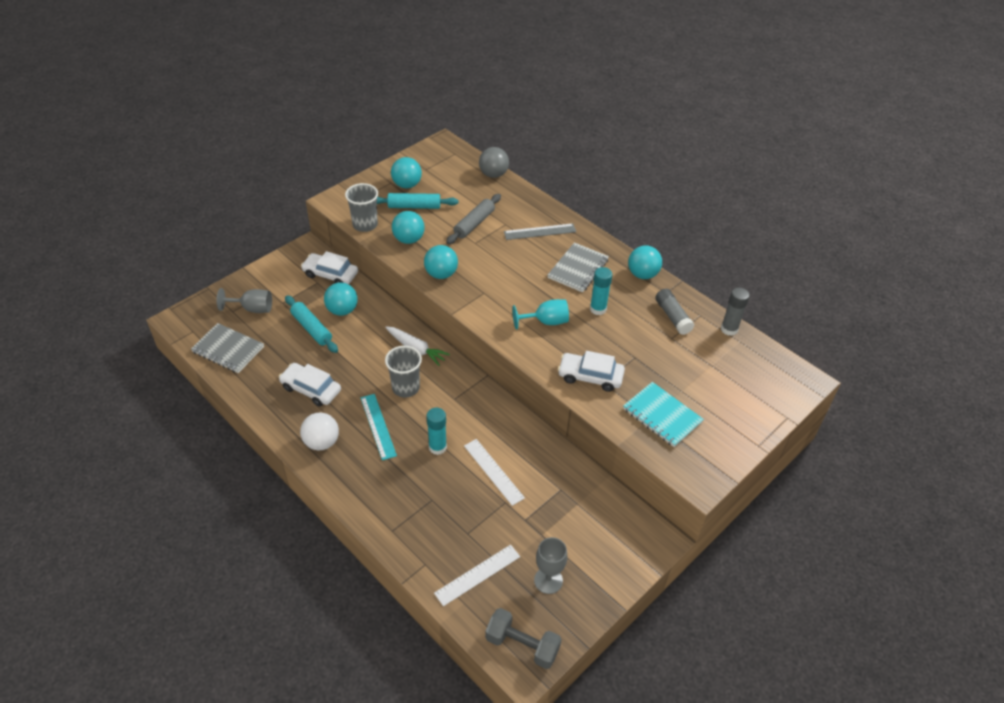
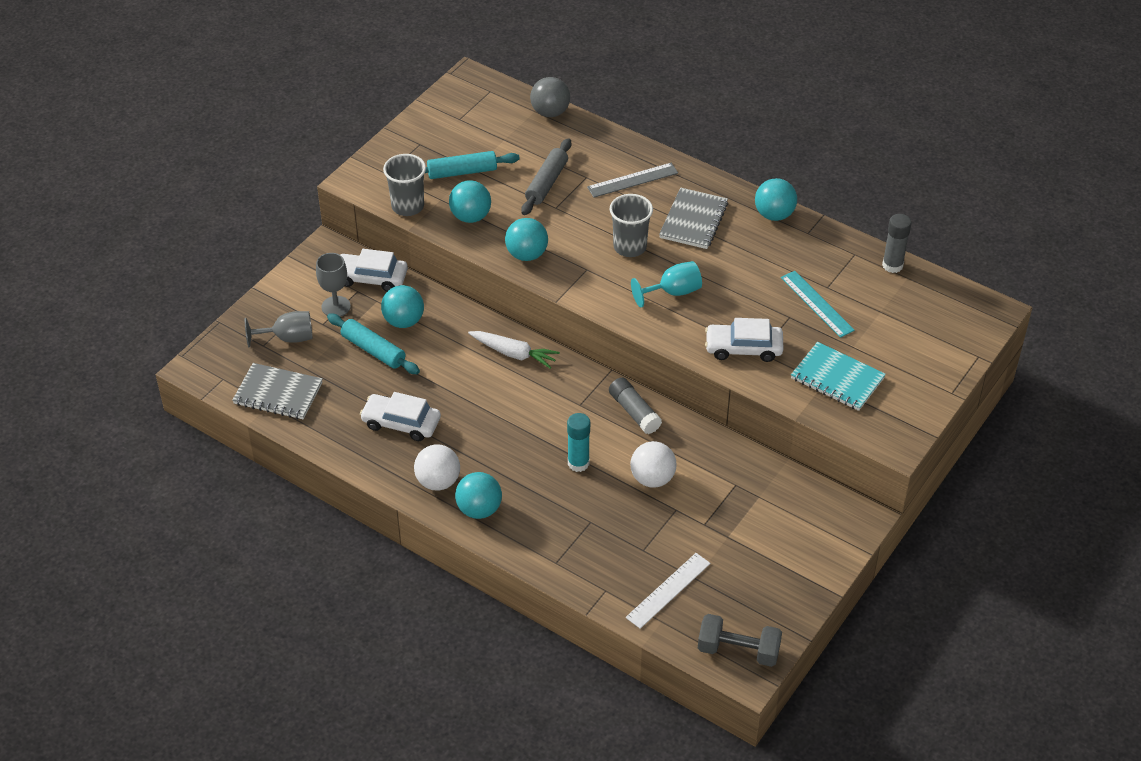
camera: 10 degrees left, 0 degrees up
turquoise ruler [361,394,397,460] -> turquoise ruler moved to [781,271,855,338]
grey cup [385,346,422,398] -> grey cup moved to [610,194,653,257]
turquoise ball [391,157,422,188] -> turquoise ball moved to [455,472,502,519]
white ruler [464,439,525,506] -> white ball [630,441,677,488]
grey goblet [534,537,567,594] -> grey goblet moved to [316,253,351,317]
turquoise glue stick [590,267,612,315] -> none
grey glue stick [655,289,694,335] -> grey glue stick moved to [609,377,662,434]

